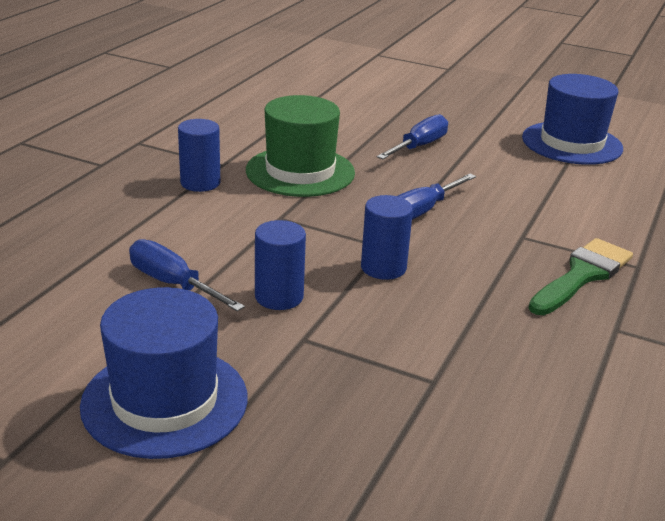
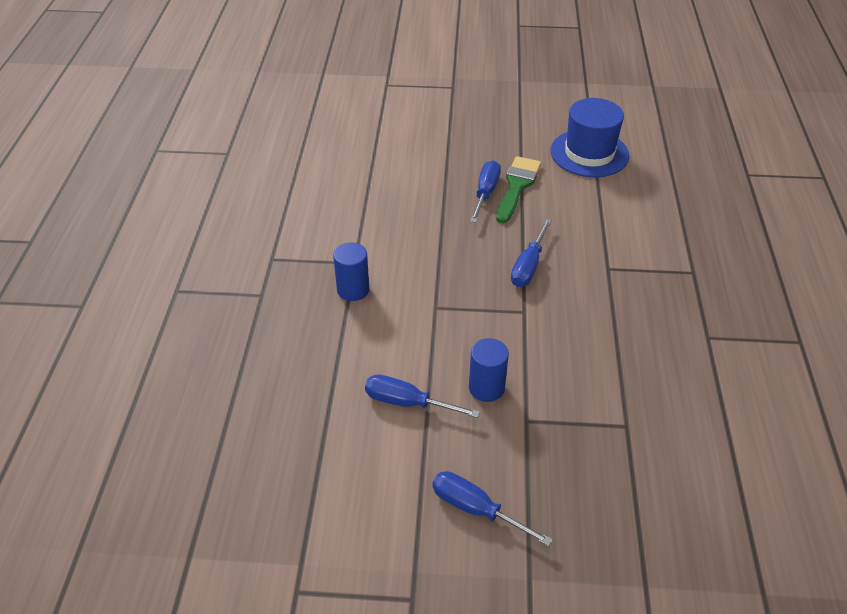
camera: 20 degrees left, 15 degrees up
blue hat [80,287,248,459] -> blue screwdriver [432,471,553,546]
green hat [246,95,355,197] -> none
blue cylinder [361,195,413,280] -> none
green brush [528,238,633,315] -> green brush moved to [496,156,541,223]

